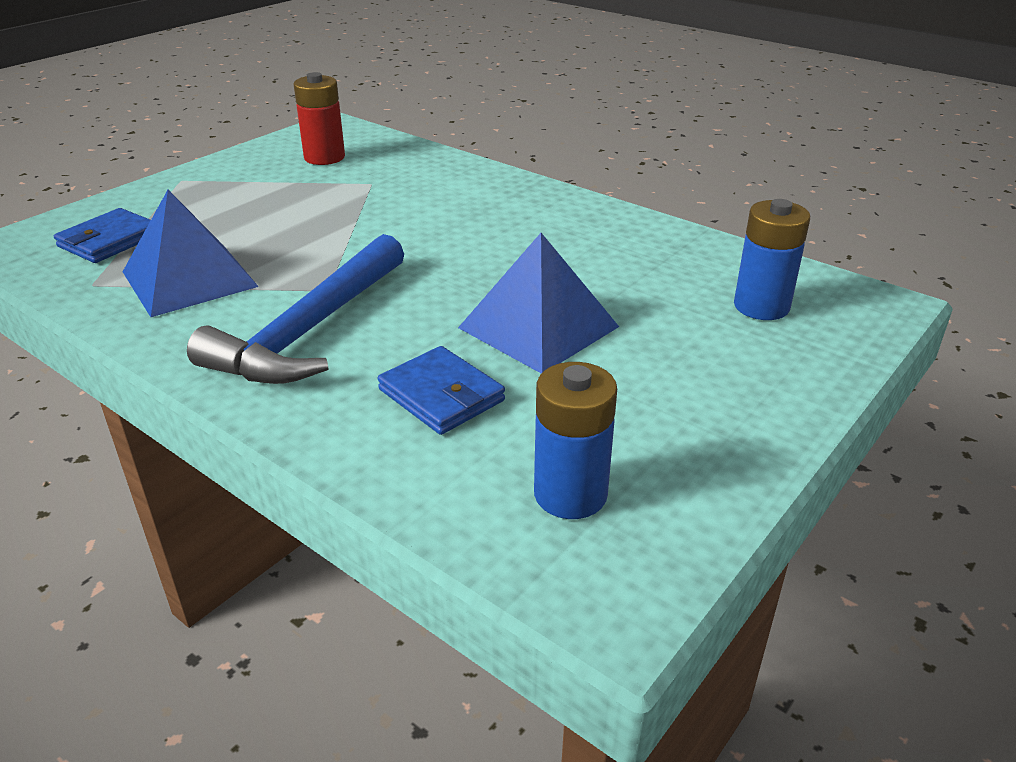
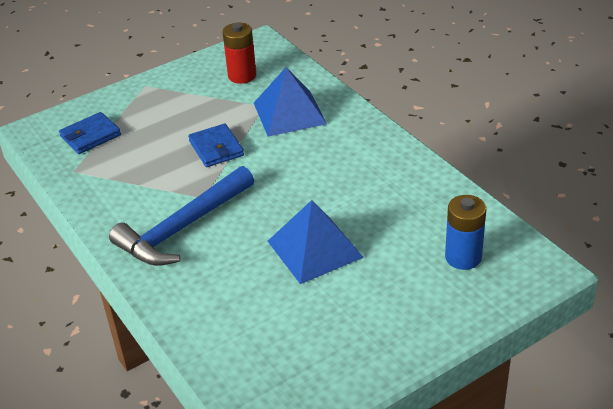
camera: 20 degrees right, 5 degrees up
blue pyramid [123,190,259,317] -> blue pyramid moved to [254,67,327,137]
blue wallet [378,346,505,435] -> blue wallet moved to [188,124,244,167]
blue battery [534,362,617,519] -> none

